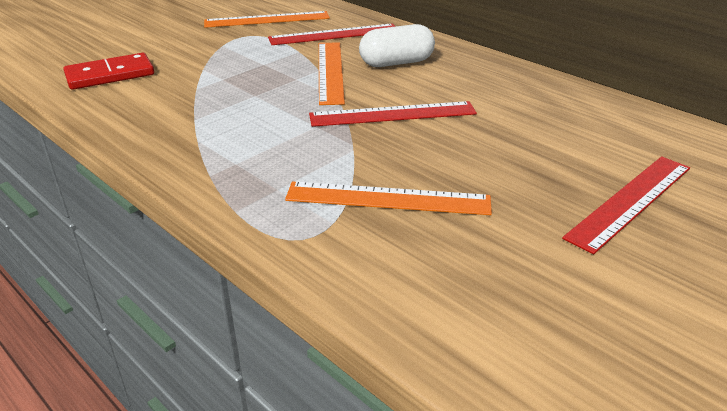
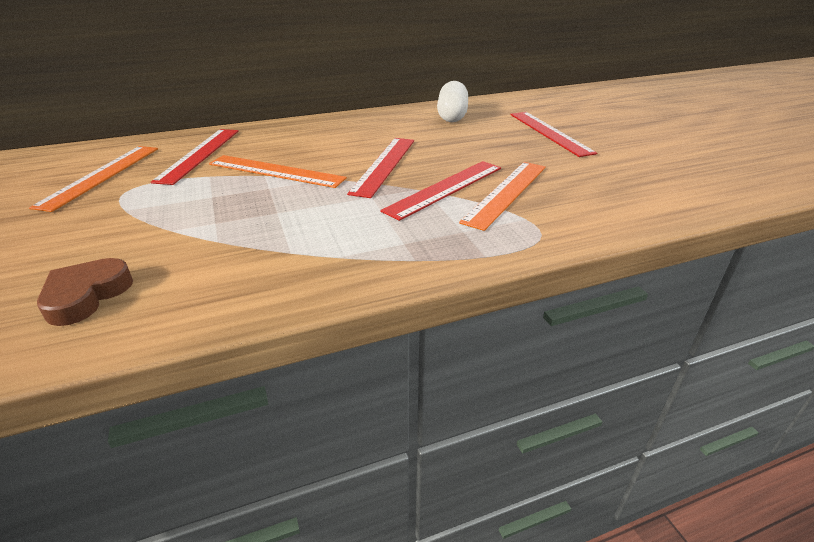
camera: 65 degrees left, 0 degrees up
red domino [64,53,154,90] -> brown heart [37,258,133,326]
white capsule [359,24,435,67] -> white capsule moved to [437,81,468,122]
none -> red ruler [380,161,501,221]

